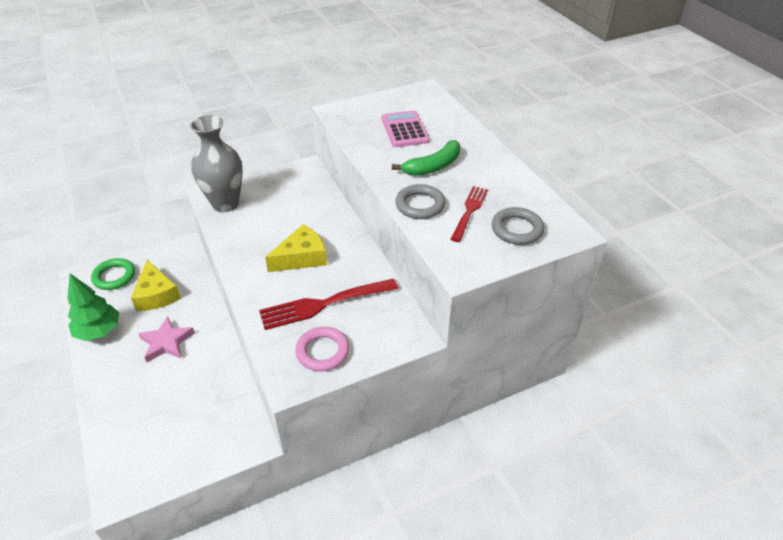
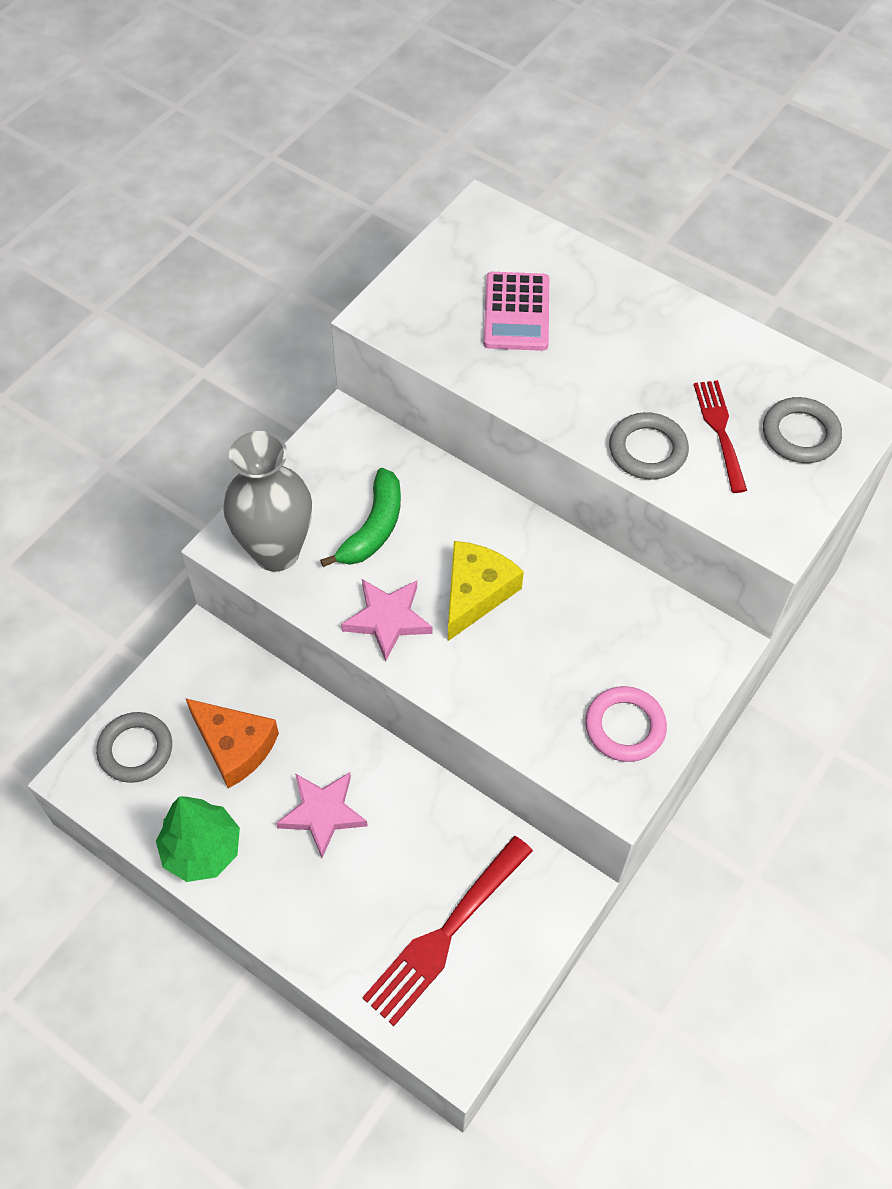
camera: 30 degrees left, 15 degrees up
green ring [91,258,135,290] -> grey ring [96,712,172,783]
yellow cheese [131,260,181,311] -> orange cheese [185,698,279,788]
red fork [259,279,398,330] -> red fork moved to [362,836,533,1026]
pink calculator [382,110,430,147] -> pink calculator turned 135 degrees counterclockwise [484,272,549,351]
green banana [392,140,460,176] -> green banana moved to [320,468,401,567]
none -> pink star [341,579,433,662]

